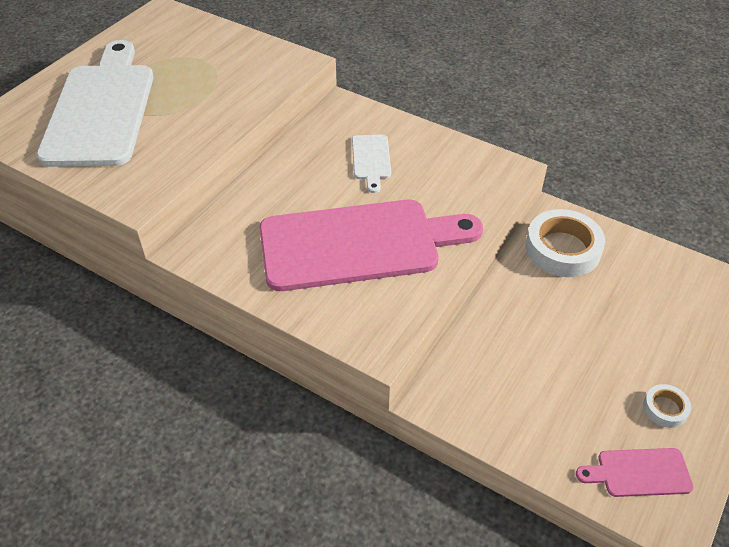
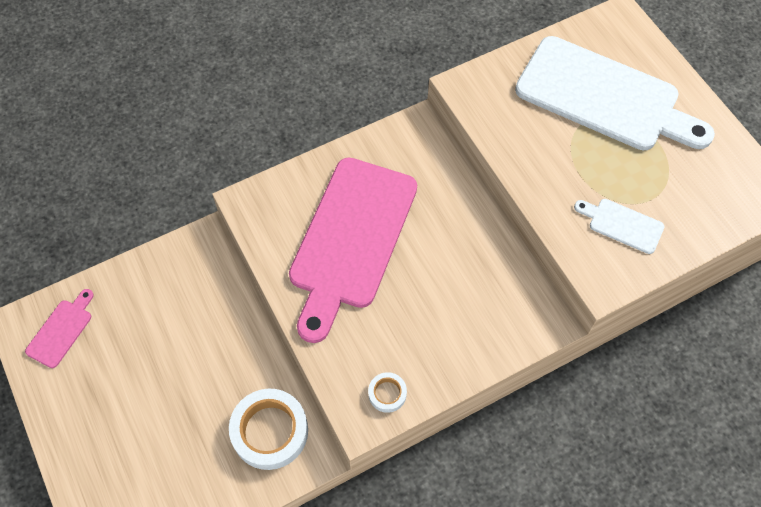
camera: 120 degrees right, 15 degrees up
white cutting board [352,135,391,193] -> white cutting board moved to [574,199,664,254]
white tape [643,384,691,428] -> white tape moved to [368,372,407,413]

